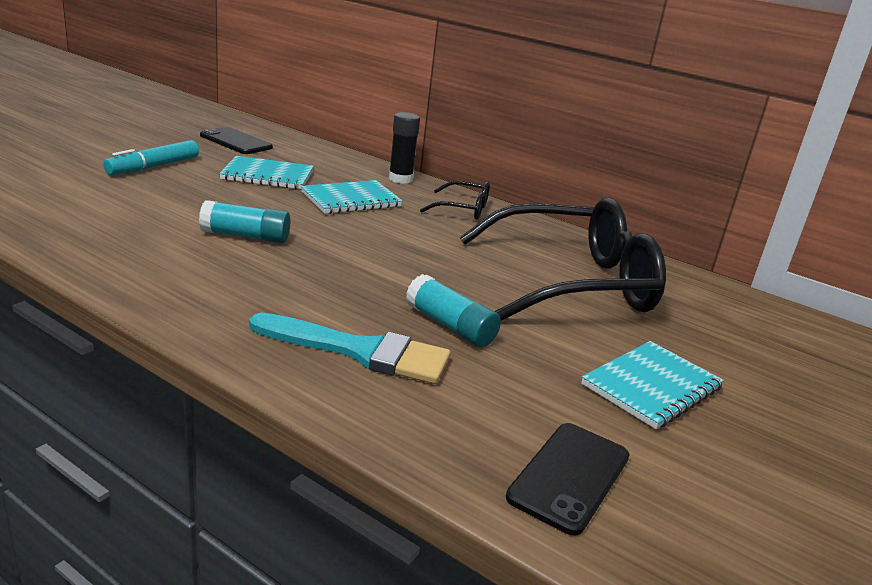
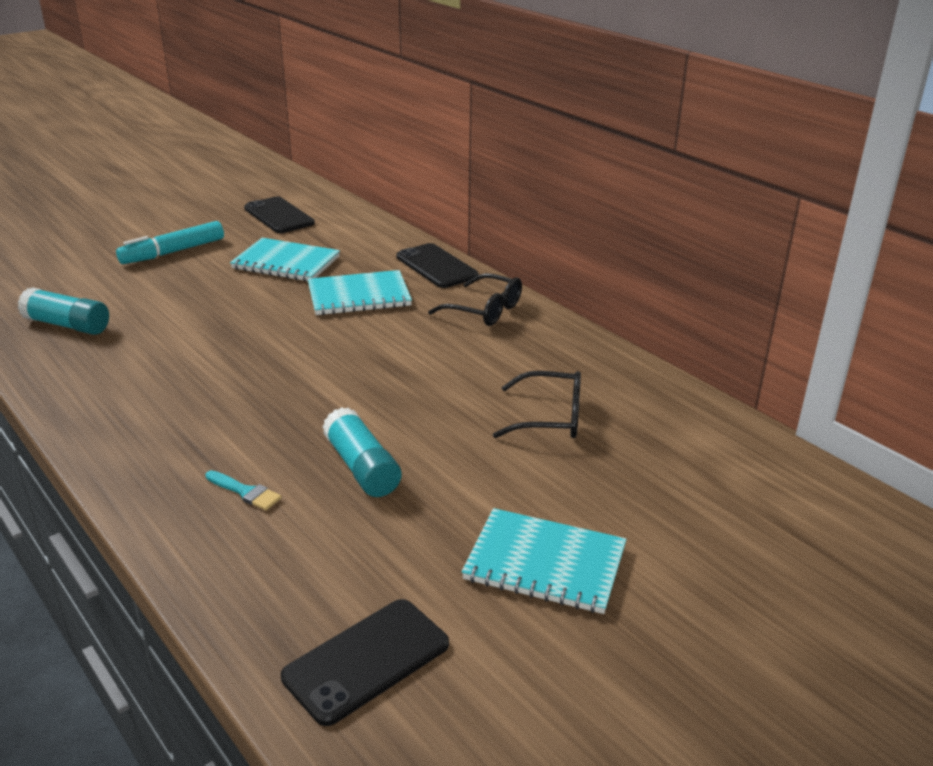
camera: 20 degrees right, 5 degrees up
turquoise glue stick [199,200,290,243] -> turquoise glue stick moved to [18,287,109,335]
turquoise brush [249,313,451,384] -> turquoise brush [205,470,282,510], size x0.42
black glue stick [389,112,420,184] -> black phone [397,243,479,288]
black glasses [460,198,666,321] -> black glasses [493,371,581,438], size x0.45
turquoise notebook [581,341,724,429] -> turquoise notebook turned 45 degrees clockwise [462,508,627,614]

